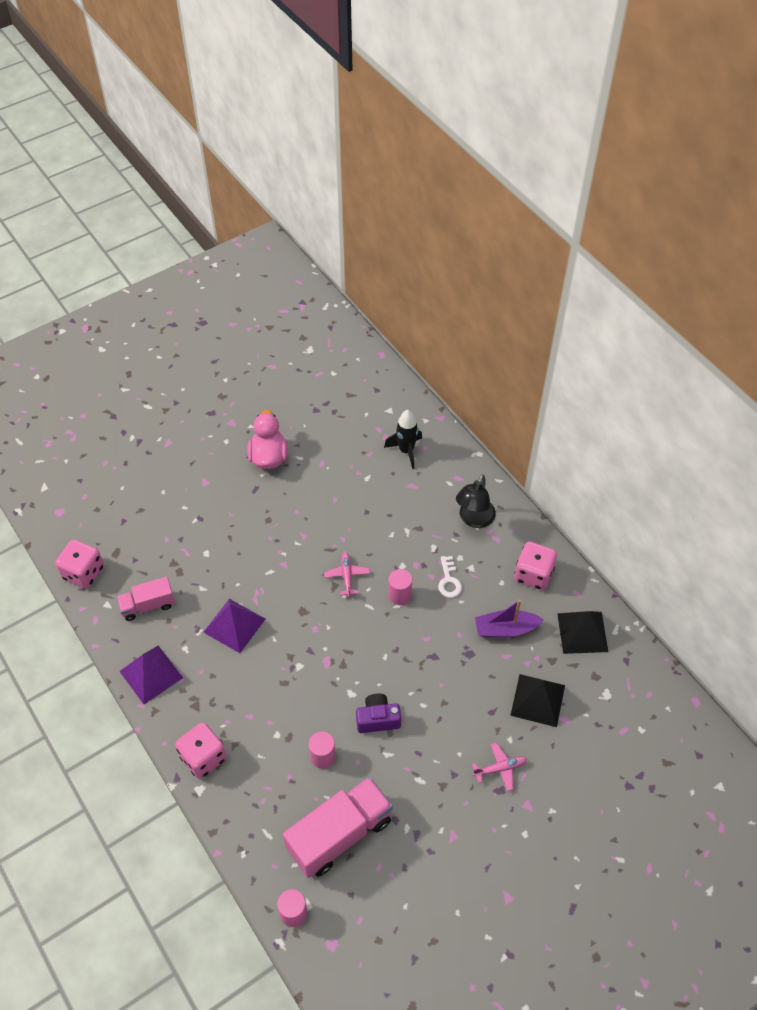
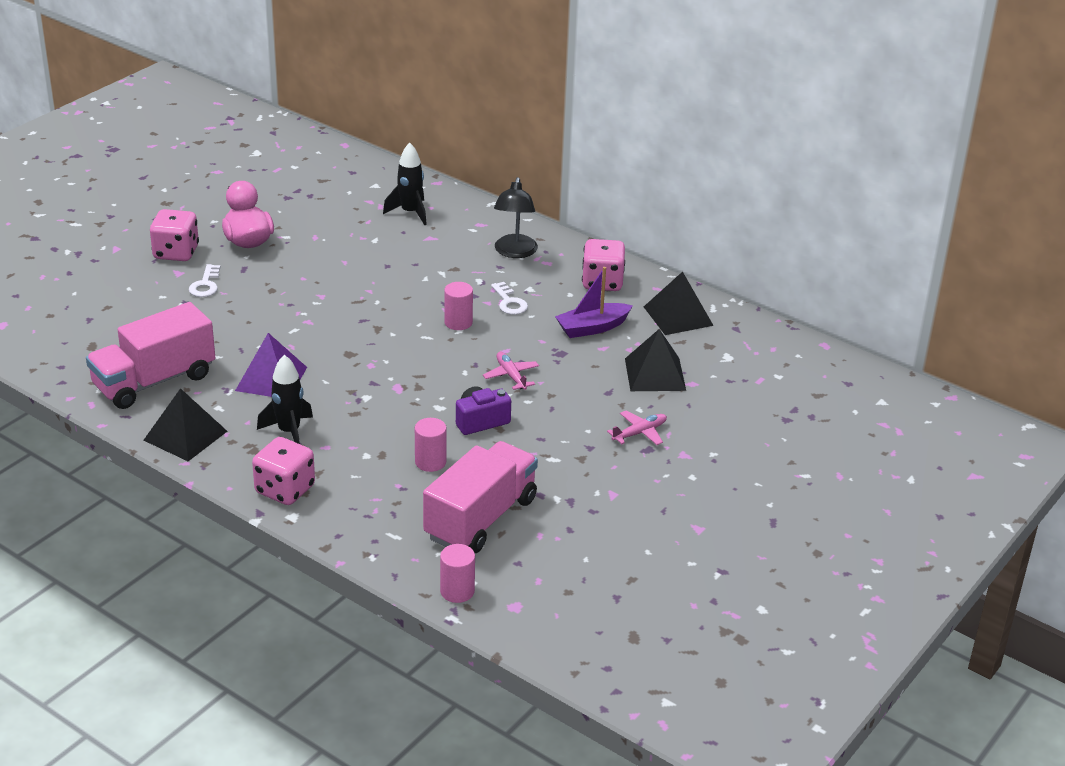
camera: 20 degrees left, 20 degrees down
pink dice [55,539,104,589] -> pink dice moved to [150,209,199,261]
pink truck [117,577,175,621] -> pink truck [86,302,215,409], size x1.75
purple pyramid [119,646,183,704] -> black pyramid [144,388,227,461]
pink plane [324,552,370,597] -> pink plane moved to [483,352,539,390]
none -> white key [189,264,220,297]
none -> black rocket [257,355,313,444]

